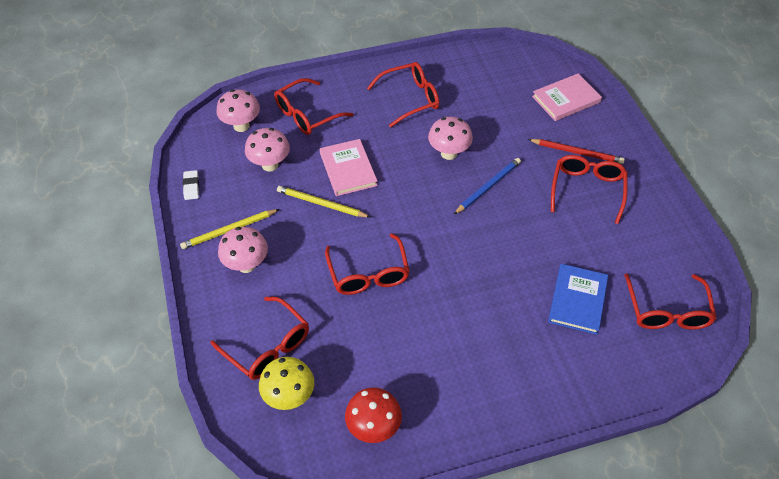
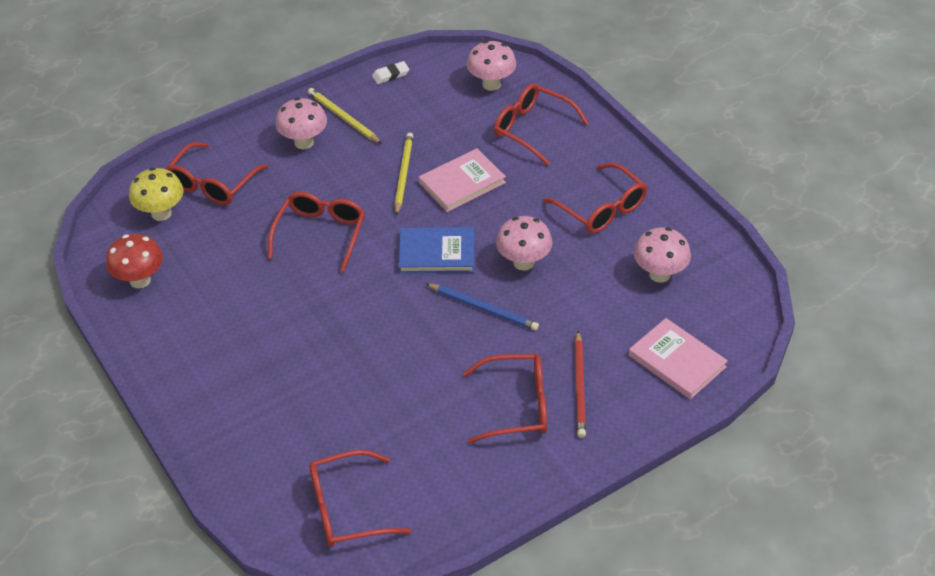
camera: 75 degrees right, 5 degrees down
pink mushroom [245,128,290,172] -> pink mushroom moved to [634,227,691,283]
red glasses [325,234,410,295] -> red glasses turned 135 degrees clockwise [268,192,365,273]
blue book [548,264,608,335] -> blue book moved to [398,227,474,273]

